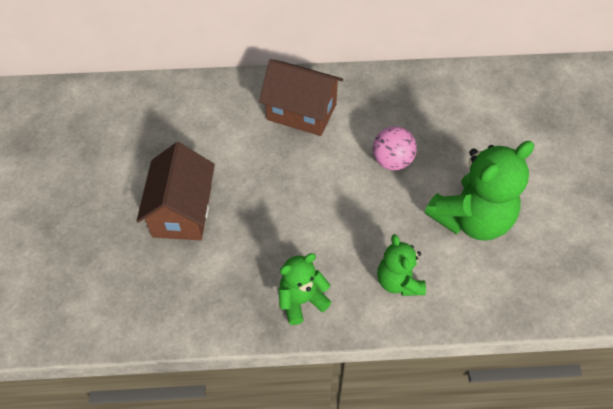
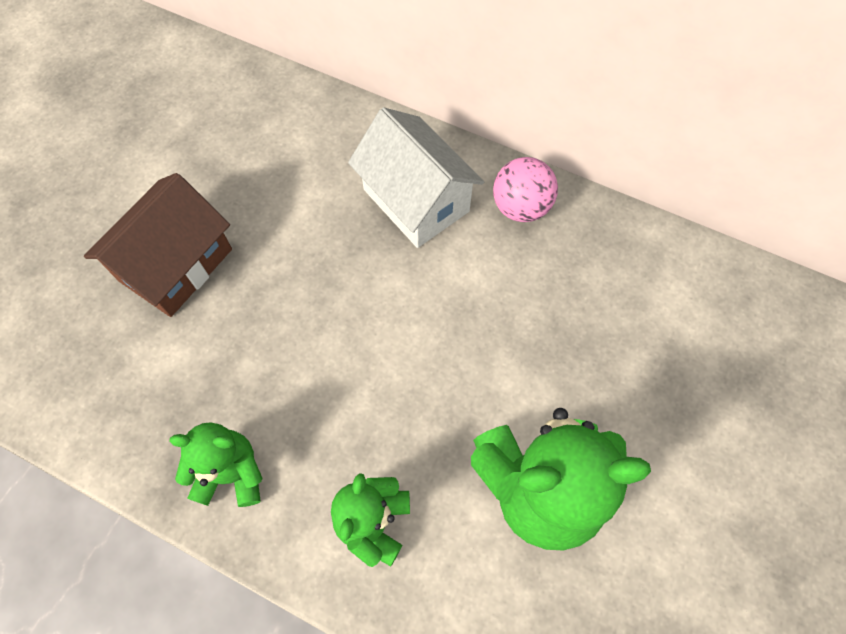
camera: 30 degrees right, 10 degrees up
brown house [259,59,343,136] -> white house [348,107,484,248]
pink ball [373,126,417,170] -> pink ball moved to [493,157,558,222]

